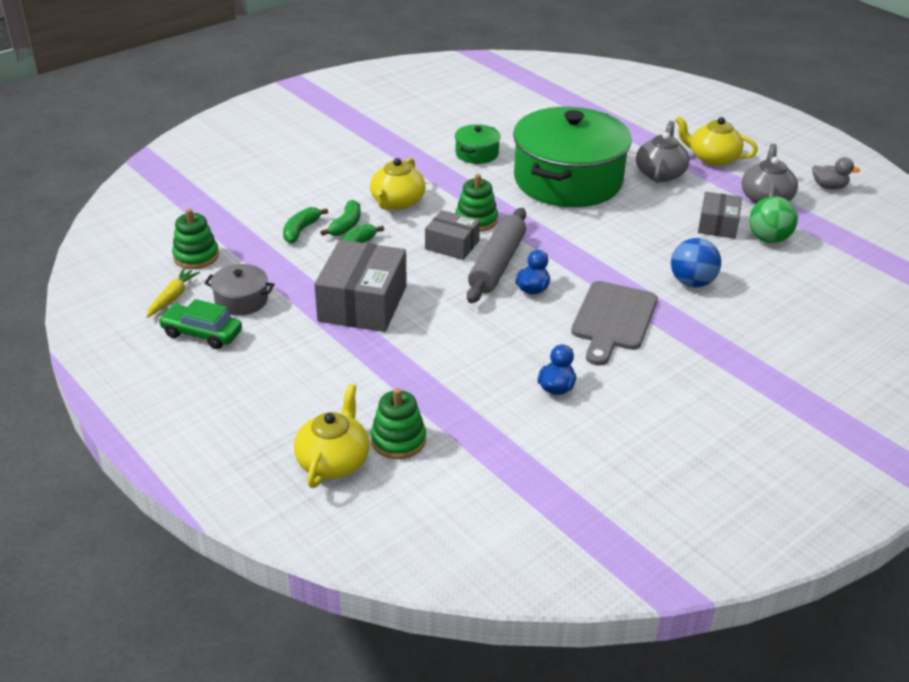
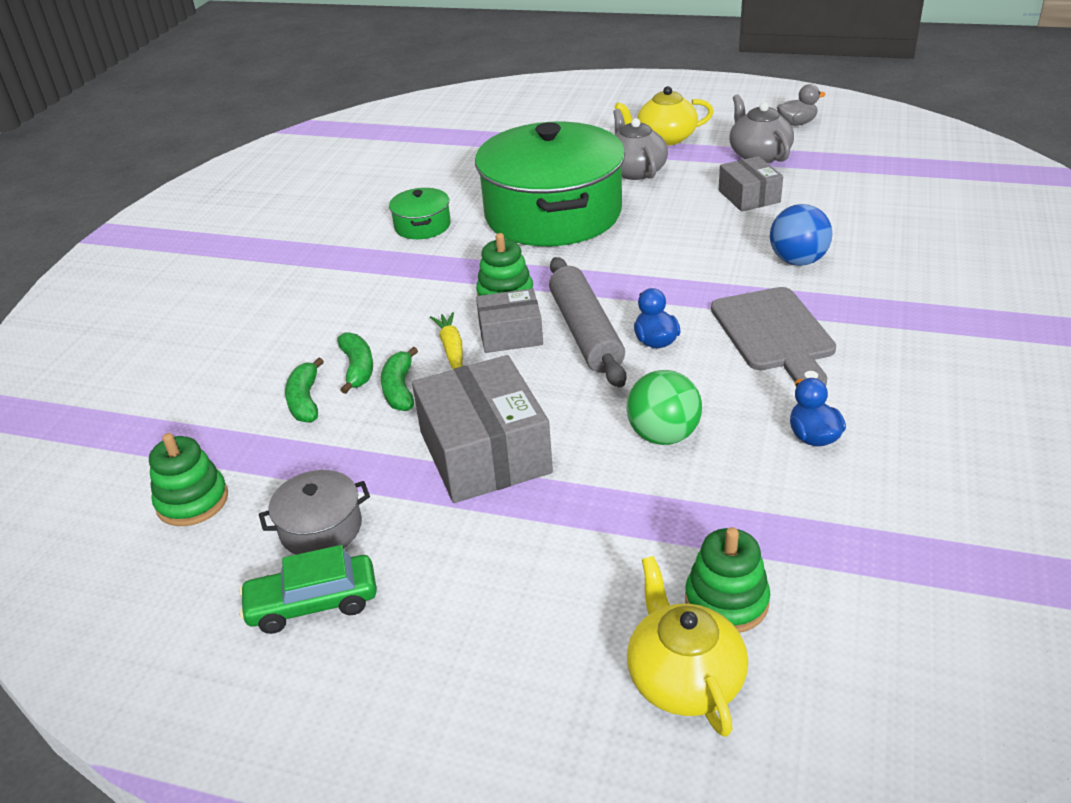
camera: 30 degrees left, 0 degrees up
yellow carrot [146,268,200,318] -> yellow carrot moved to [430,312,463,369]
yellow teapot [370,158,426,210] -> none
green ball [749,196,798,243] -> green ball moved to [626,370,702,445]

